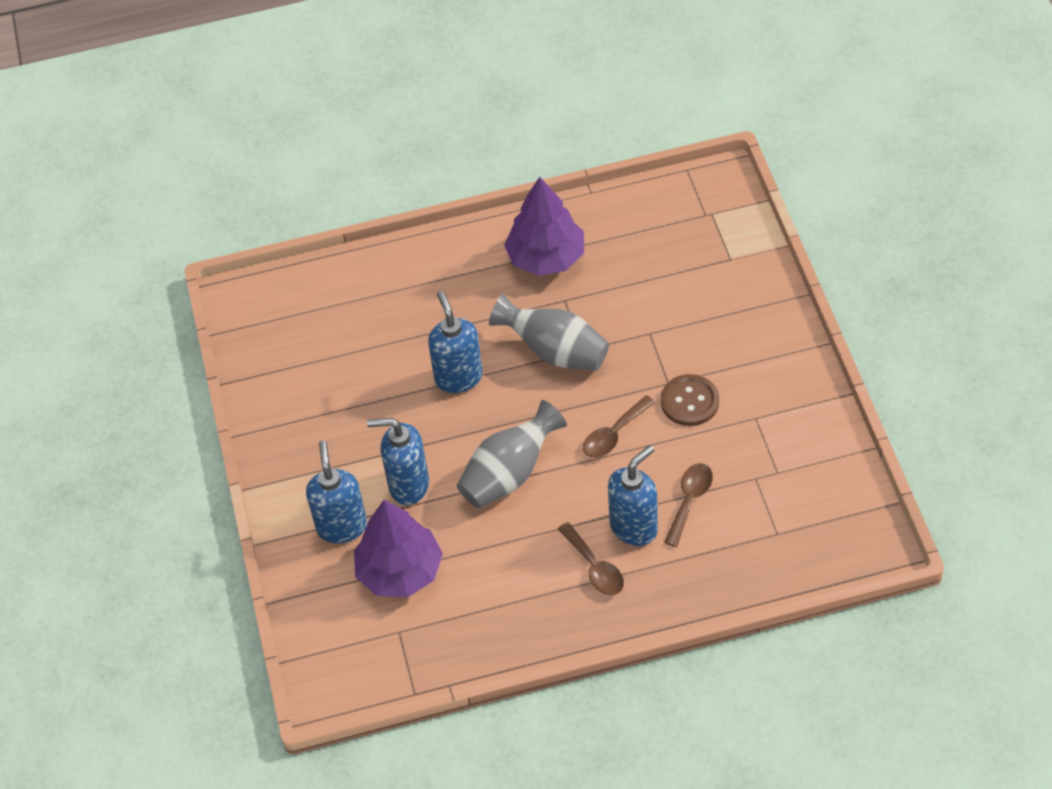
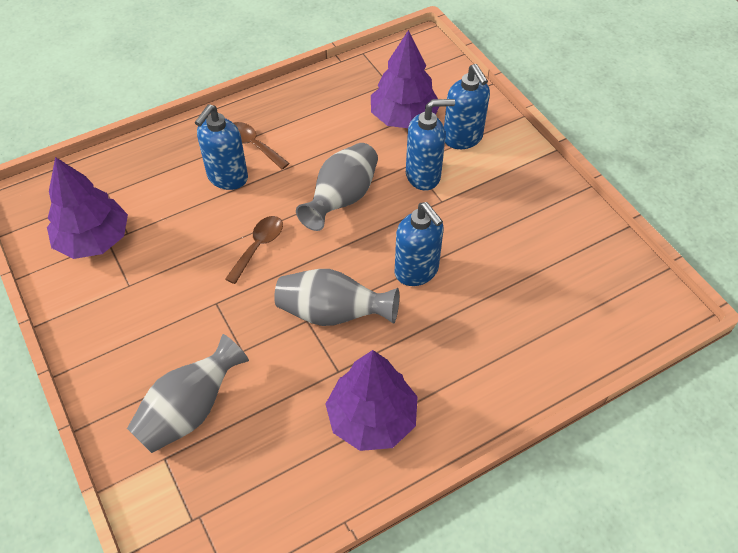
camera: 160 degrees right, 0 degrees up
brown button [661,374,719,426] -> none
brown spoon [664,463,713,547] -> none
none -> purple tree [47,157,128,259]
none -> grey vase [127,334,249,453]

